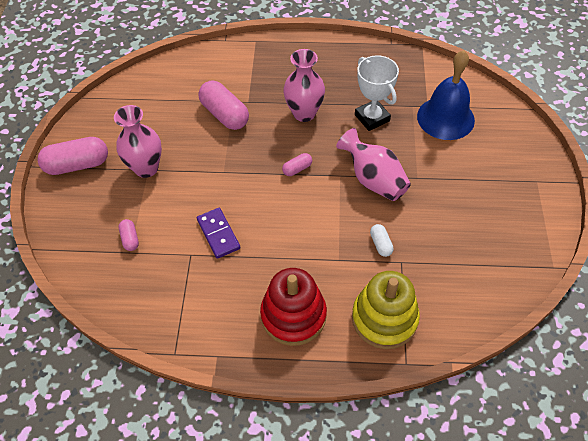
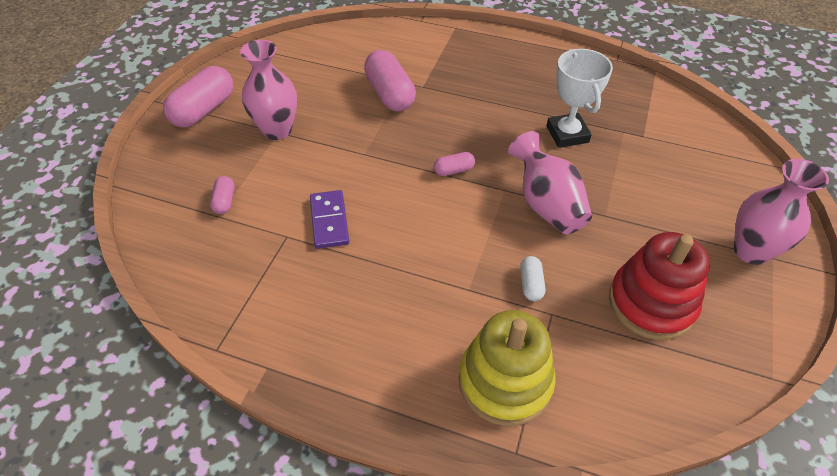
camera: 15 degrees right, 5 degrees down
pink capsule [37,137,108,175] -> pink capsule turned 60 degrees counterclockwise [163,66,234,128]
red stacking toy [260,268,327,346] -> red stacking toy moved to [609,232,710,340]
pink vase [283,49,325,122] -> pink vase moved to [734,159,829,265]
blue bell [417,50,475,140] -> none

